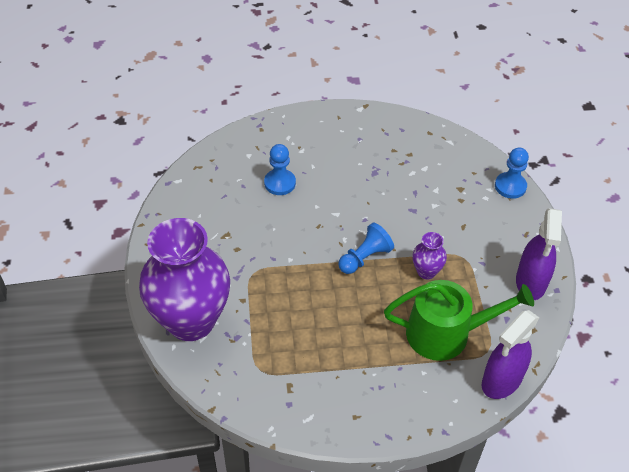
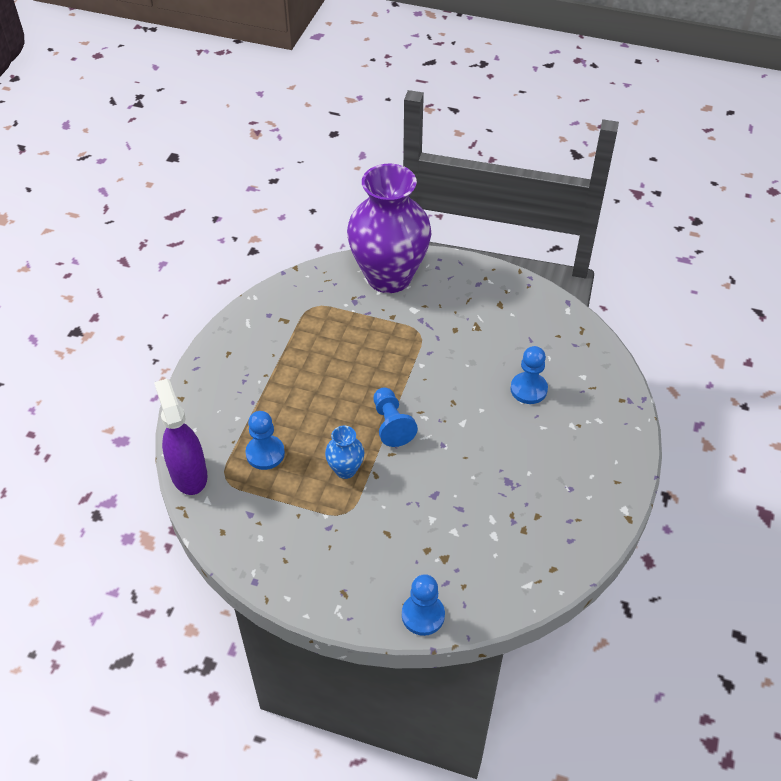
camera: 115 degrees right, 0 degrees up
green watering can [384,280,534,361] -> blue pawn [245,411,285,470]
purple vase [412,232,447,280] -> blue vase [325,426,364,479]
purple spray bottle [516,208,562,300] -> none

